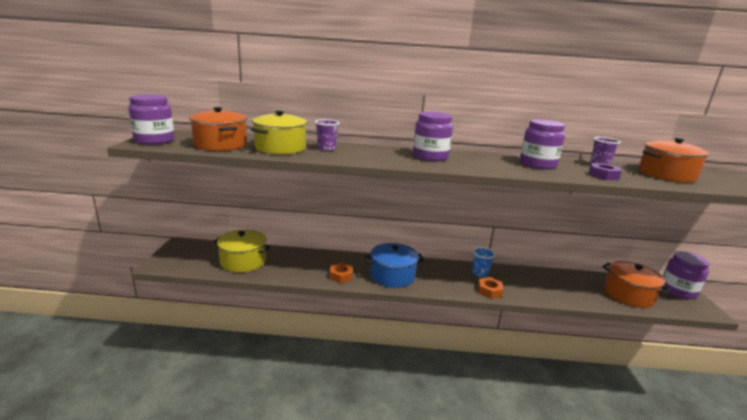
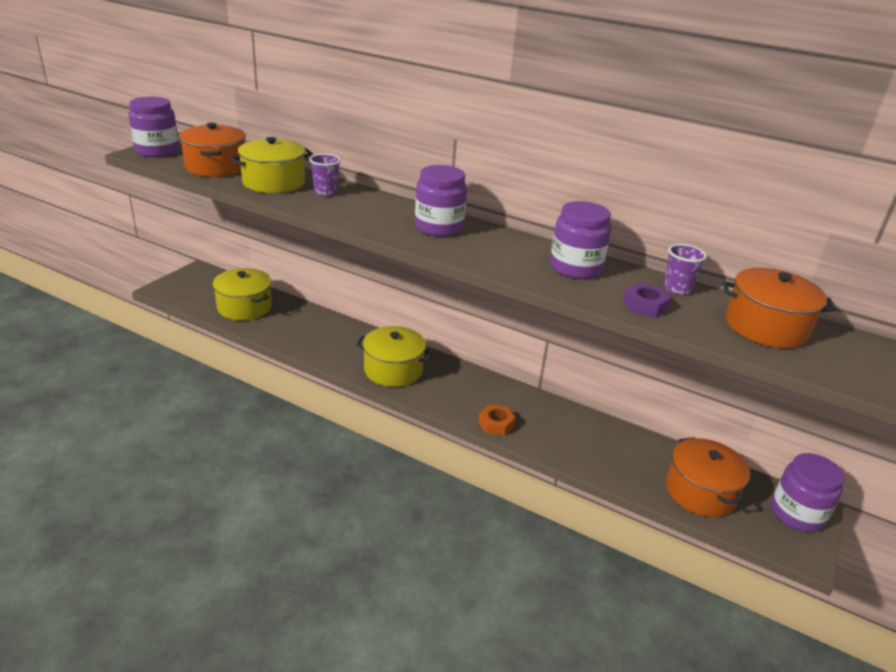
camera: 25 degrees right, 10 degrees up
orange nut [330,263,353,283] -> none
blue pot [365,243,424,288] -> yellow pot [356,326,433,387]
blue cup [472,247,495,277] -> none

